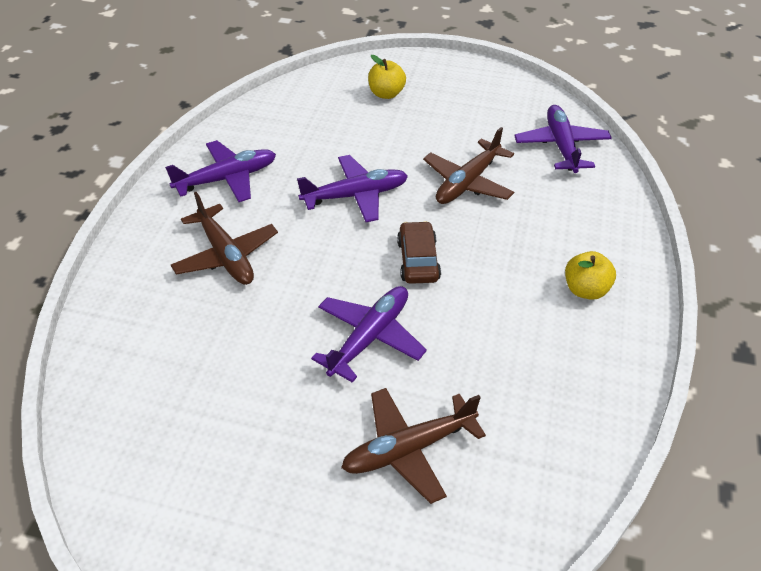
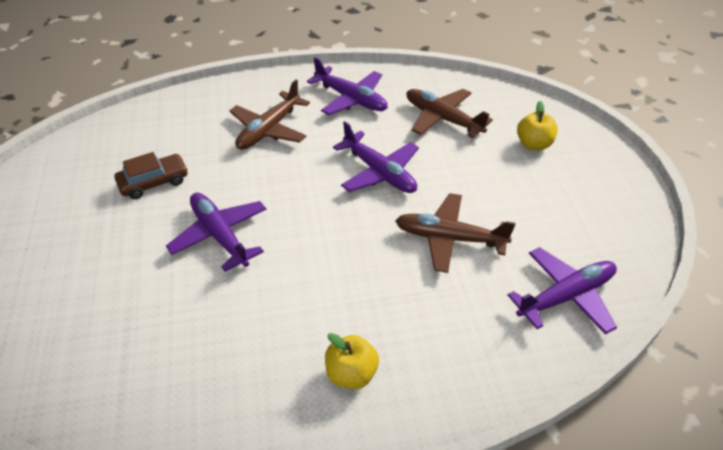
camera: 65 degrees right, 0 degrees up
purple plane [311,286,427,383] -> purple plane turned 135 degrees counterclockwise [166,193,266,272]
brown plane [341,388,486,504] -> brown plane moved to [407,89,493,138]
brown car [397,221,441,284] -> brown car moved to [115,152,188,199]

